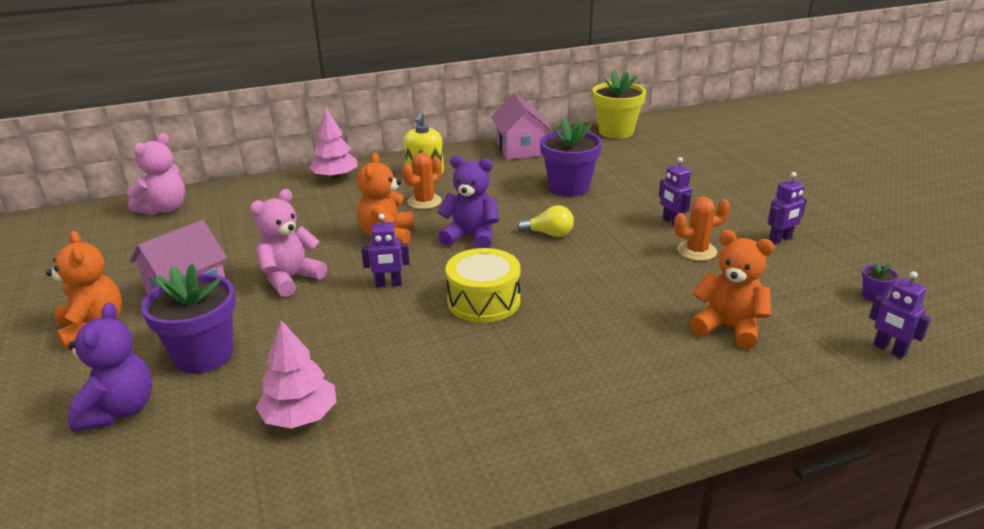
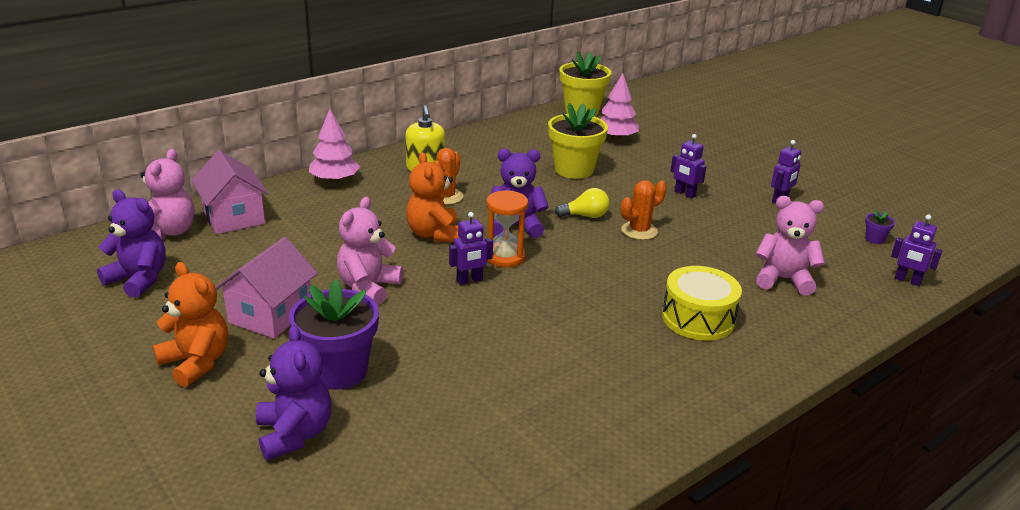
camera: 20 degrees left, 0 degrees up
pink tree [256,320,337,429] -> pink tree moved to [601,73,639,140]
yellow drum [445,248,520,323] -> yellow drum moved to [662,266,742,341]
pink house [491,93,551,160] -> pink house moved to [191,150,269,234]
purple flower pot [540,118,602,197] -> yellow flower pot [548,103,608,179]
orange cactus [674,197,730,261] -> orange cactus moved to [621,180,667,240]
orange teddy bear [690,230,774,350] -> pink teddy bear [755,196,825,295]
none -> purple teddy bear [97,189,166,298]
none -> orange hourglass [486,190,528,267]

